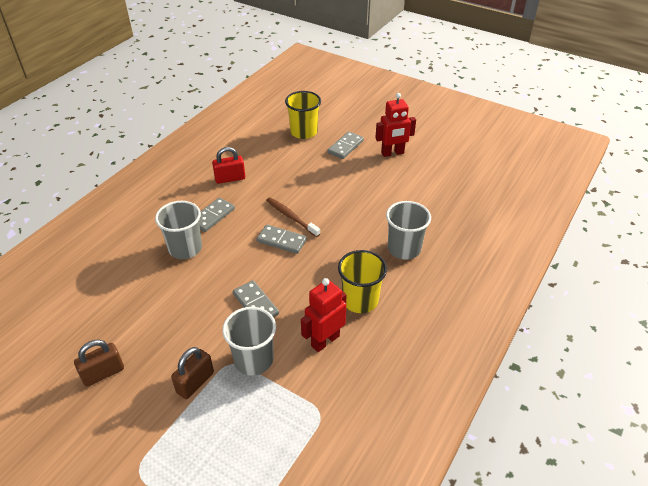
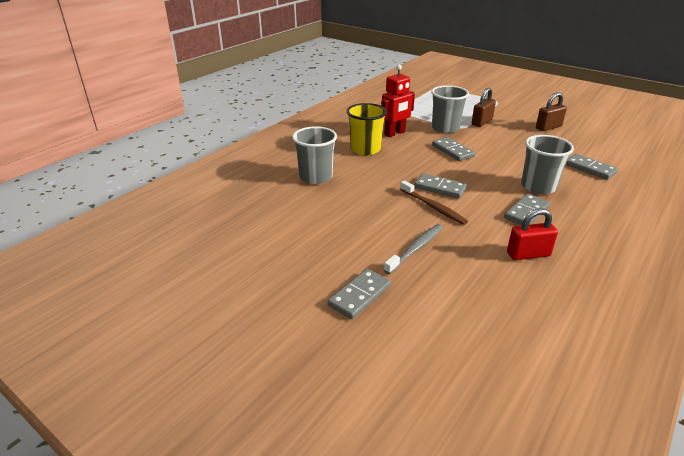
camera: 175 degrees left, 10 degrees down
yellow cup [285,91,321,139] -> none
red robot [375,93,416,157] -> none
none -> grey toothbrush [384,224,443,274]
none -> grey domino [565,154,618,180]

